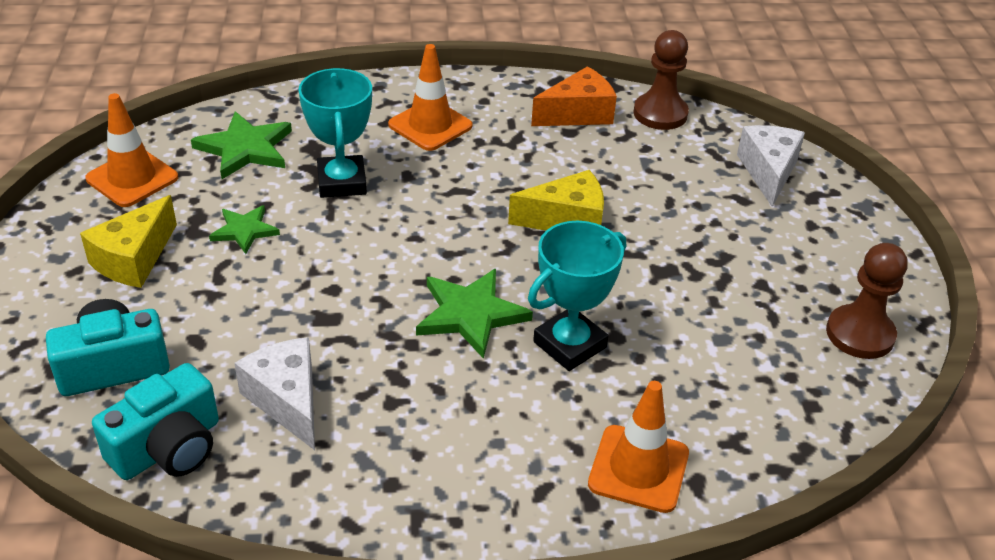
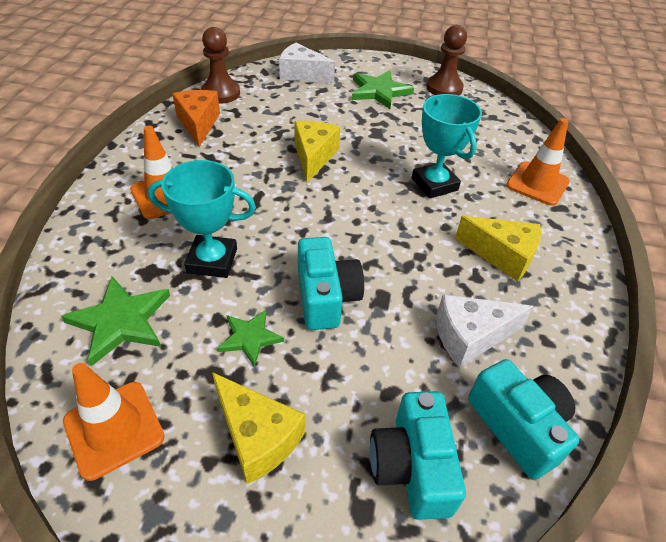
camera: 75 degrees left, 5 degrees up
green star [416,269,533,359] -> green star moved to [352,70,414,109]
none -> turquoise camera [298,237,364,330]
none -> yellow cheese [455,216,541,282]

